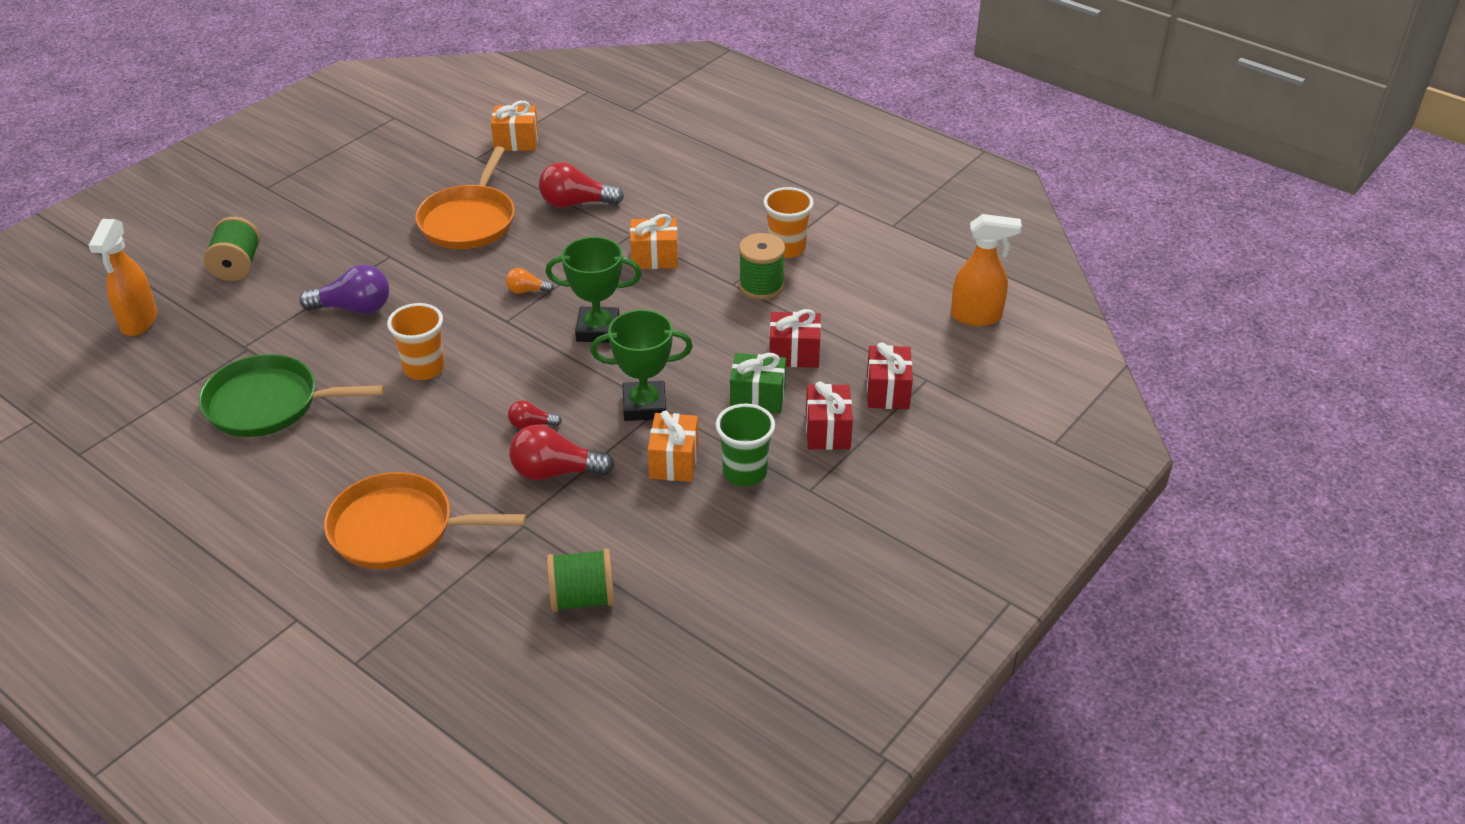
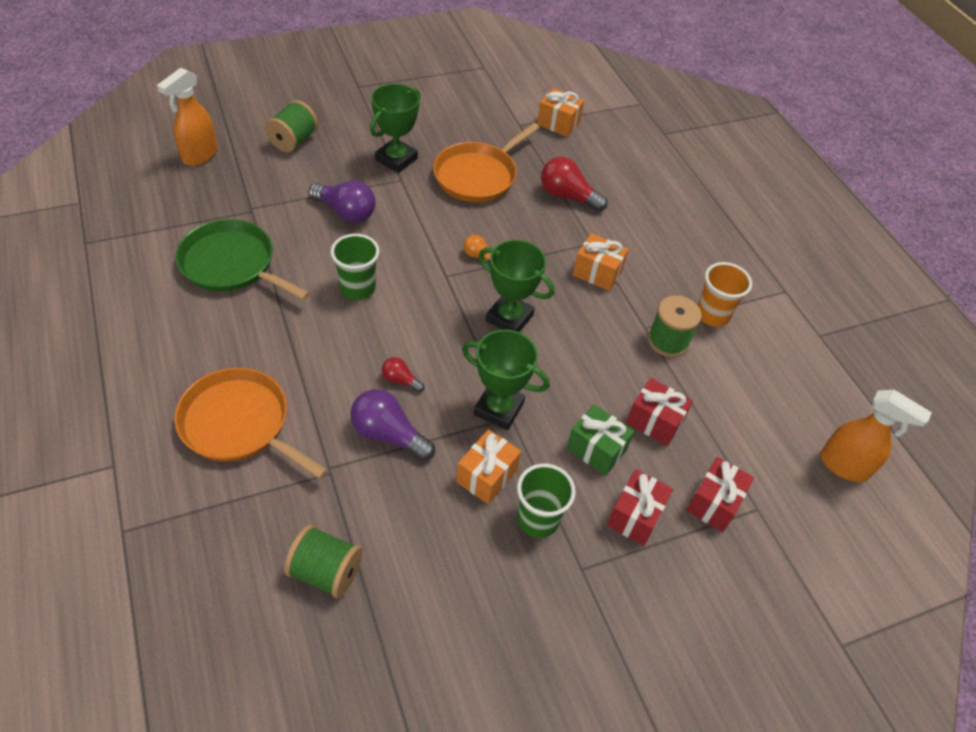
camera: 25 degrees right, 10 degrees up
orange cup [387,303,444,380] -> green cup [330,234,380,300]
red light bulb [509,425,615,480] -> purple light bulb [350,389,435,461]
none -> green trophy [370,84,420,173]

